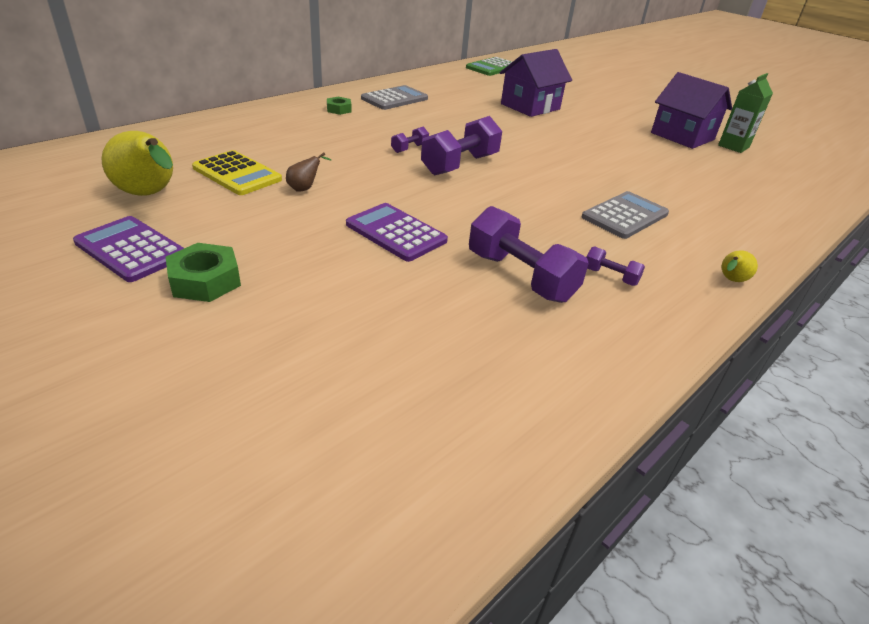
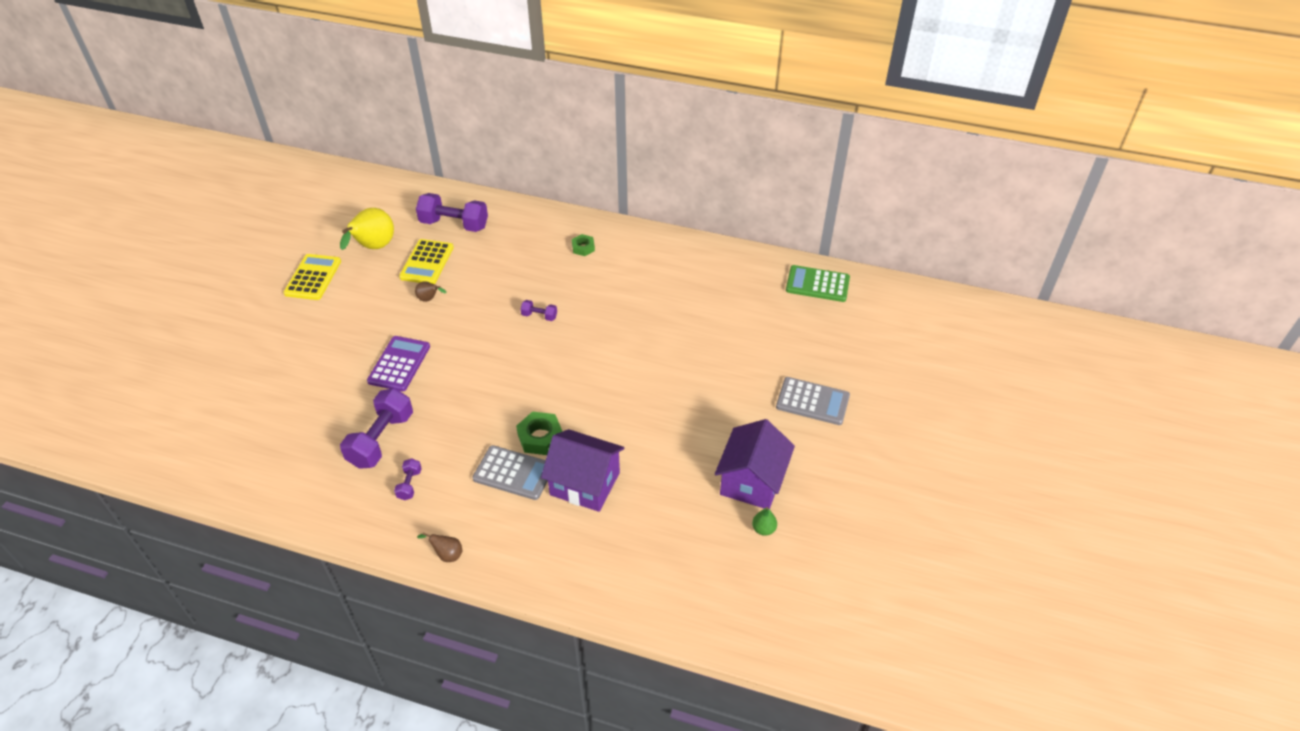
camera: 65 degrees right, 10 degrees up
purple calculator [73,216,184,282] -> yellow calculator [284,254,341,300]
green nut [166,243,241,302] -> green nut moved to [516,411,563,455]
grey calculator [361,85,428,110] -> grey calculator moved to [776,377,850,425]
purple dumbbell [421,116,502,175] -> purple dumbbell moved to [416,193,488,232]
purple house [500,49,572,117] -> purple house moved to [541,429,625,512]
green carton [718,73,773,153] -> green pear [752,507,777,536]
yellow pear [722,250,758,282] -> brown pear [417,532,462,562]

